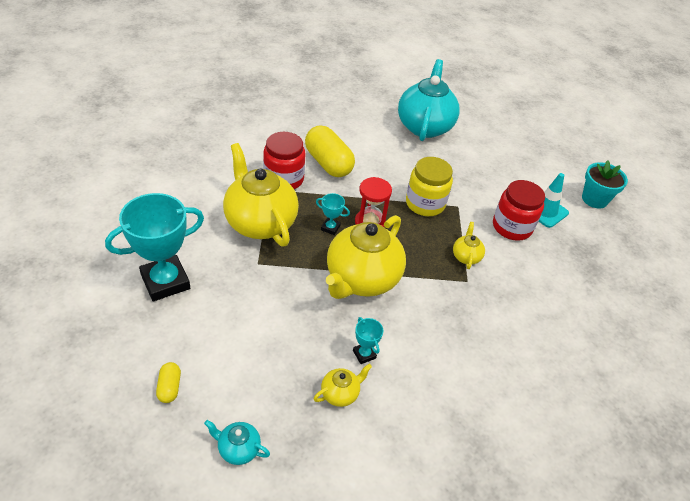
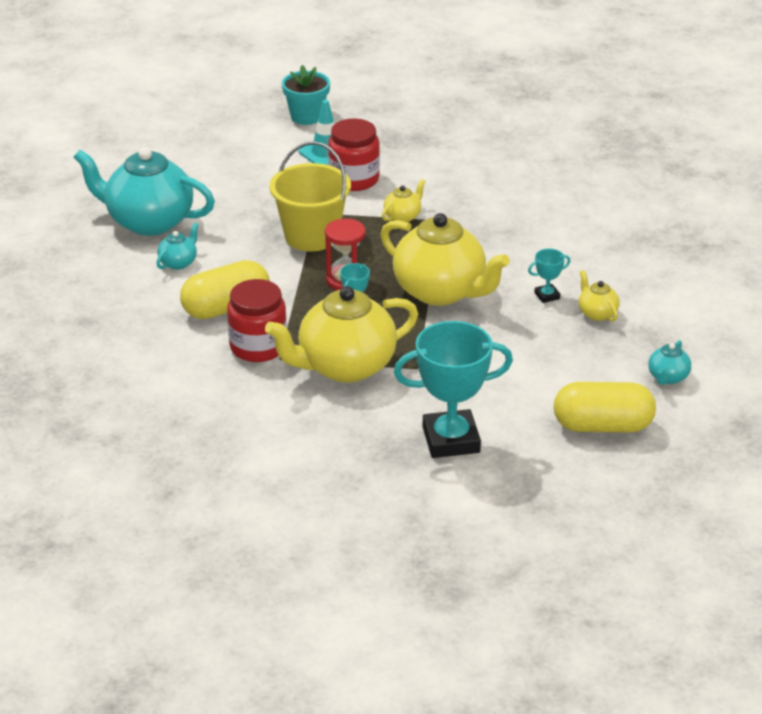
camera: 80 degrees left, 10 degrees down
turquoise trophy [105,193,204,302] -> turquoise trophy turned 75 degrees counterclockwise [394,321,513,458]
yellow capsule [156,362,181,403] -> yellow capsule [553,382,656,433], size x2.13
yellow jar [406,157,453,216] -> yellow bucket [270,141,351,251]
yellow teapot [453,222,485,269] -> yellow teapot turned 120 degrees clockwise [382,179,425,222]
none -> turquoise teapot [156,222,199,270]

